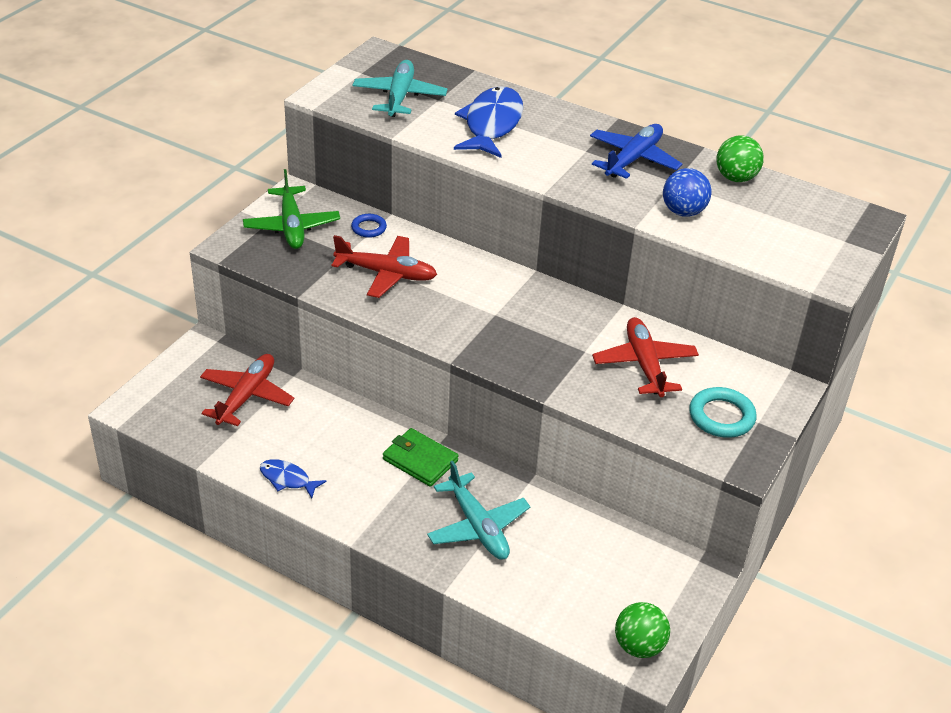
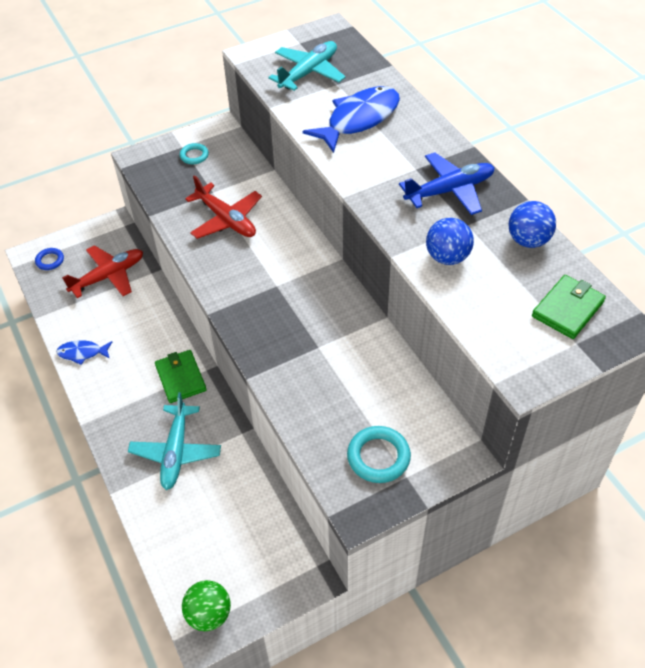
camera: 35 degrees right, 10 degrees up
green plane [243,169,340,249] -> turquoise ring [180,143,209,164]
blue fish [260,459,327,499] -> blue fish turned 60 degrees counterclockwise [56,340,112,365]
blue ring [351,214,387,238] -> blue ring moved to [35,248,64,270]
red plane [592,317,699,397] -> none
green ball [717,135,764,182] -> blue ball [509,201,556,248]
none -> green wallet [532,275,606,339]

